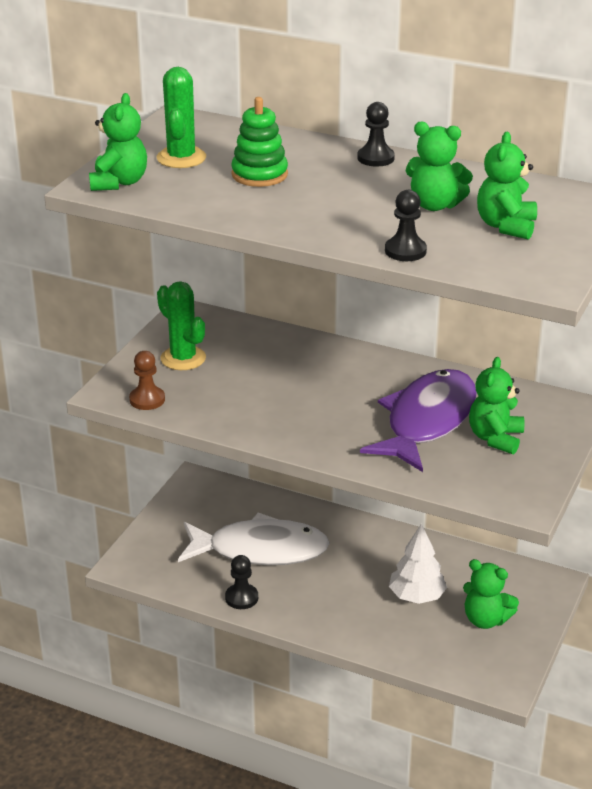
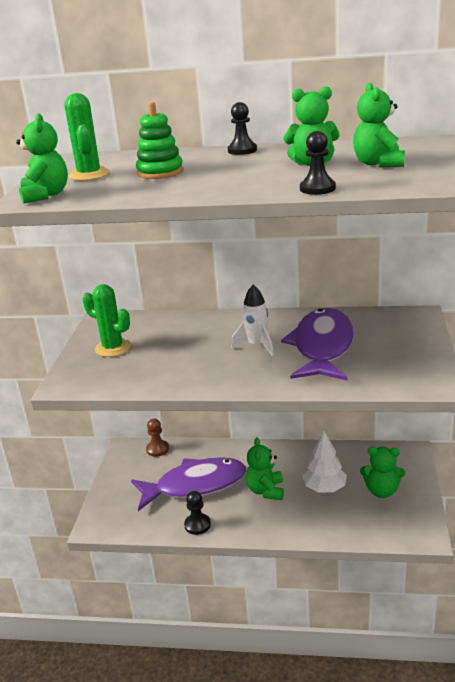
camera: 15 degrees left, 5 degrees down
brown pawn [129,351,165,410] -> brown pawn moved to [146,419,169,457]
white fish [178,513,330,565] -> purple fish [131,457,246,511]
green teddy bear [469,357,525,454] -> green teddy bear moved to [246,437,284,500]
none -> white rocket [232,285,274,356]

